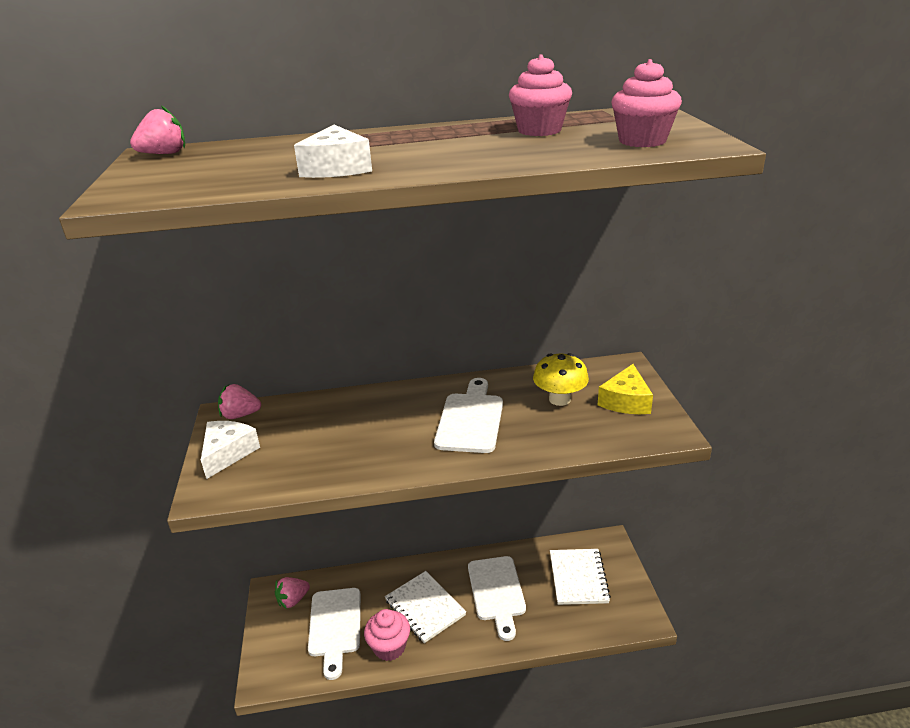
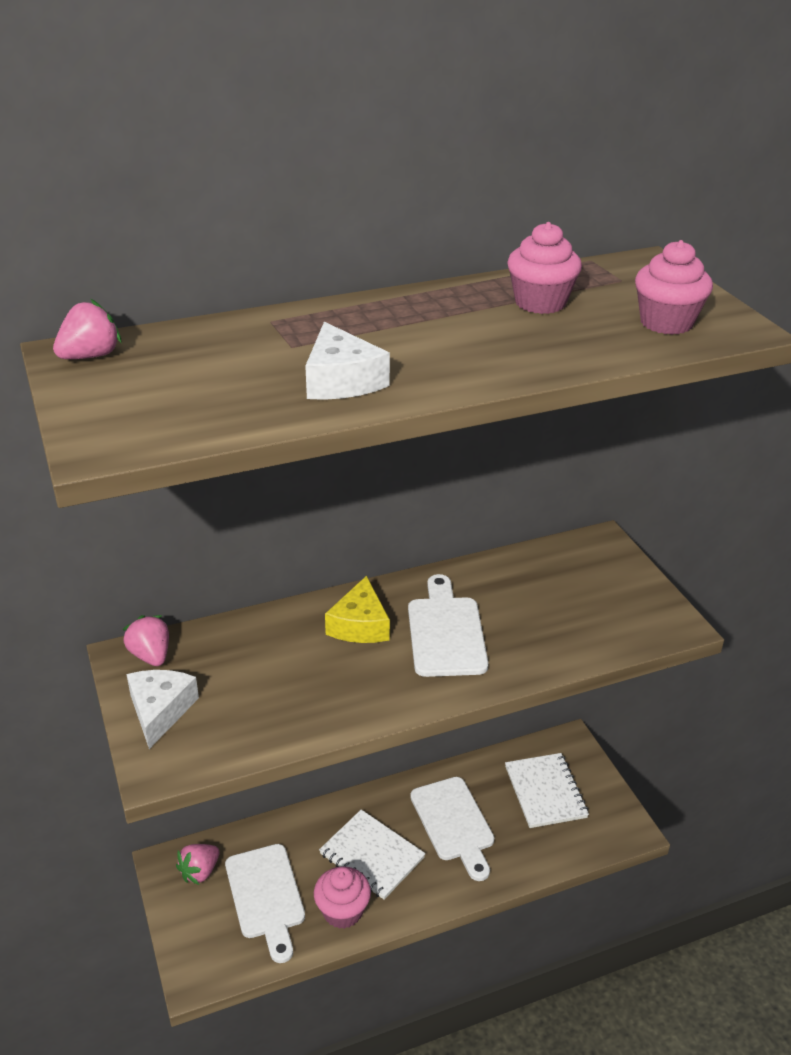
camera: 15 degrees left, 5 degrees up
pink strawberry [218,384,261,419] -> pink strawberry turned 75 degrees clockwise [123,615,169,666]
yellow mushroom [533,353,589,406] -> none
yellow cheese [598,364,653,414] -> yellow cheese moved to [325,576,390,643]

